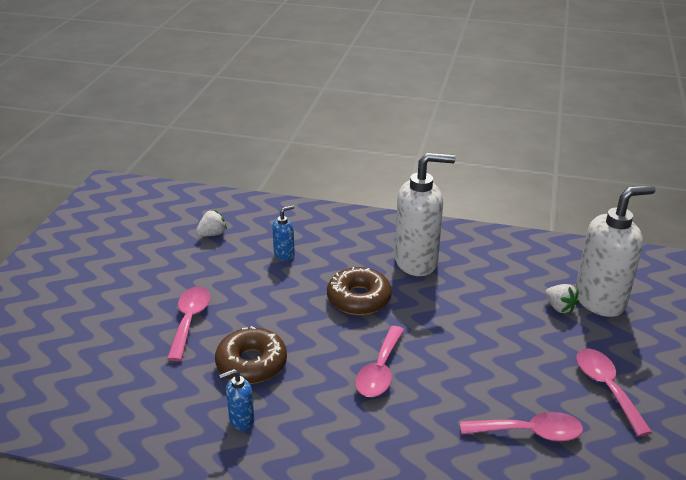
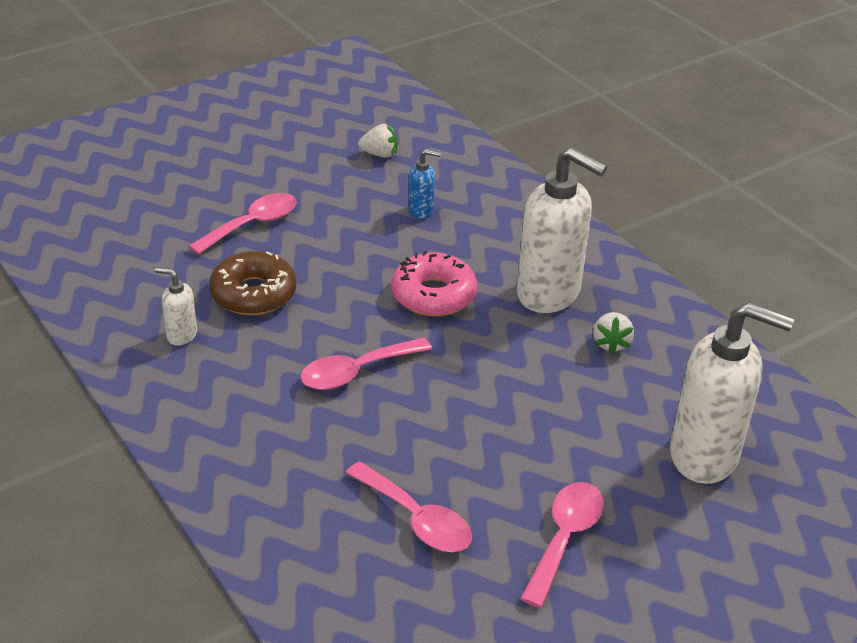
camera: 40 degrees right, 5 degrees up
blue soap dispenser [219,369,255,431] -> white soap dispenser [155,267,197,346]
brown donut [327,267,392,315] -> pink donut [391,251,477,316]
white strawberry [545,284,579,314] -> white strawberry moved to [593,312,634,354]

